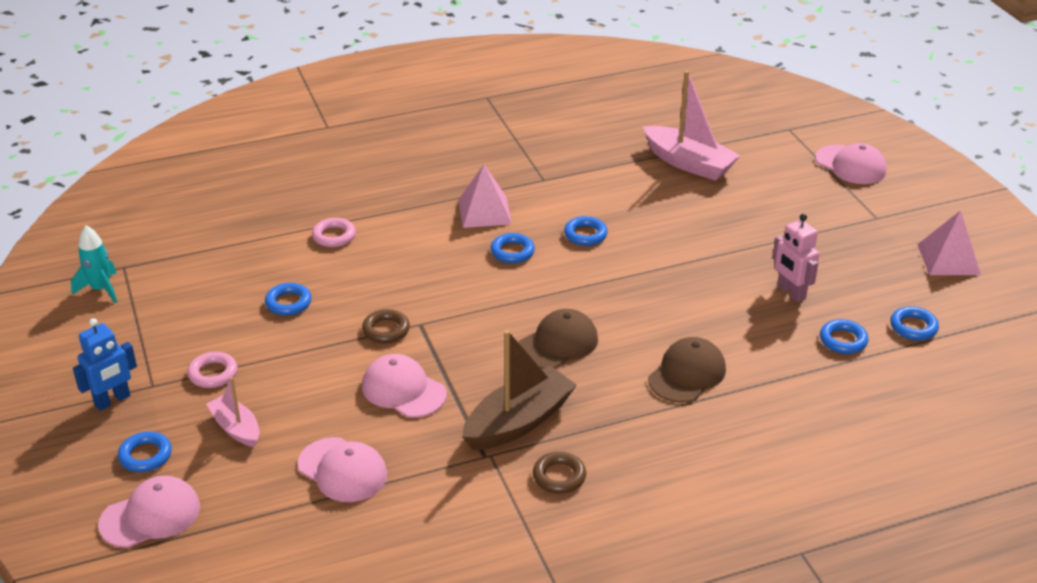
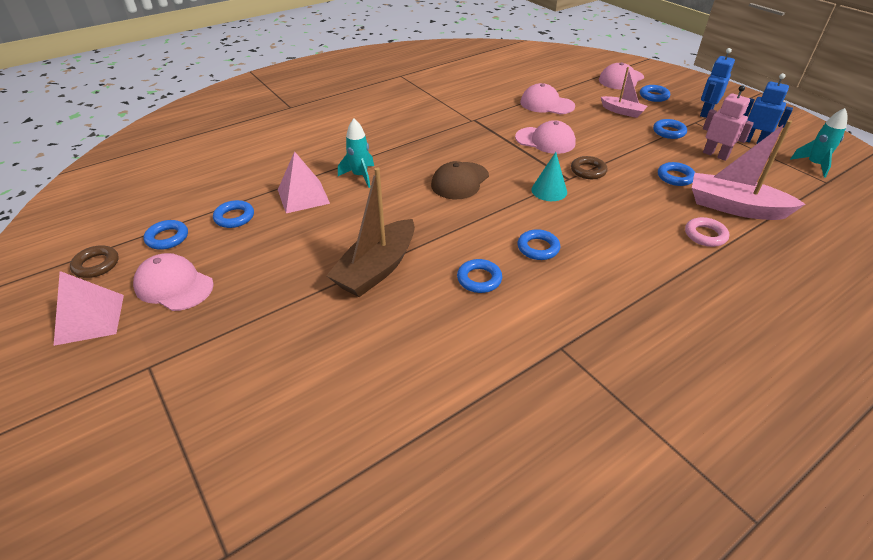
camera: 165 degrees right, 5 degrees up
pink ring [187,352,237,388] -> blue ring [653,119,687,139]
pink pyramid [458,164,512,228] -> pink pyramid moved to [278,151,330,213]
brown boat [462,330,577,450] -> brown boat moved to [326,168,415,297]
brown ring [533,452,586,494] -> brown ring moved to [70,245,119,278]
pink boat [643,71,741,181] -> pink boat moved to [692,120,805,220]
brown cap [648,337,726,403] -> turquoise rocket [338,118,374,188]
pink robot [773,214,819,302] -> pink robot moved to [703,86,754,161]
pink cap [815,143,887,184] -> pink cap moved to [133,253,214,311]
none -> turquoise cone [531,152,567,201]
none -> blue robot [744,73,793,144]

